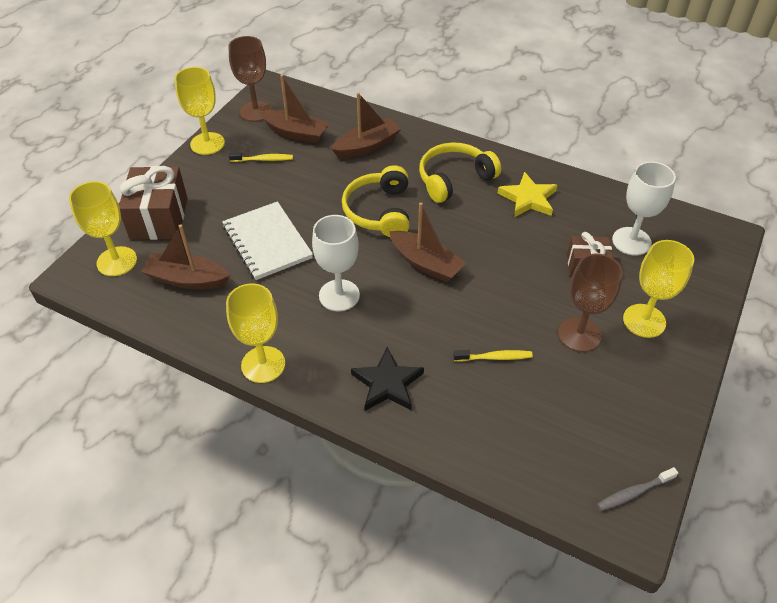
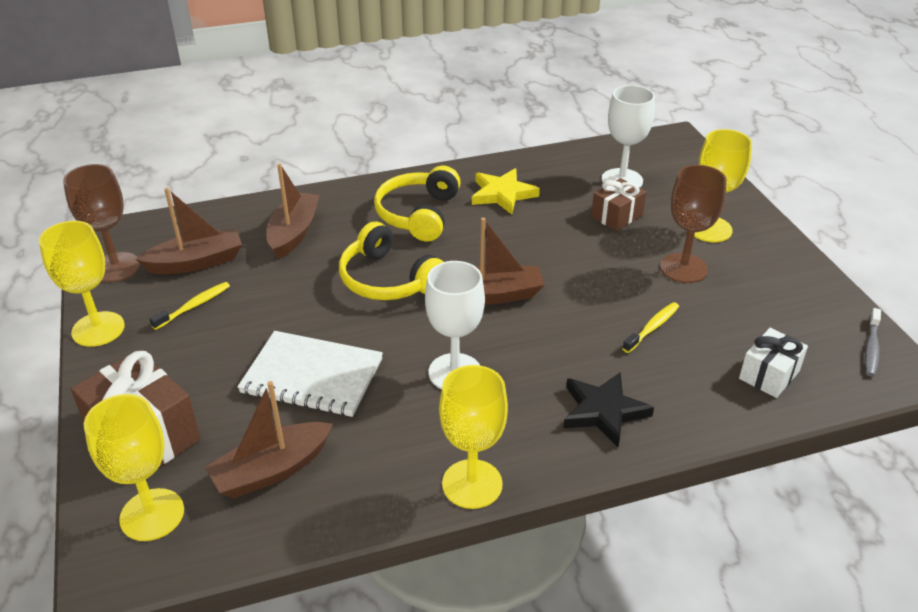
camera: 45 degrees left, 10 degrees down
none -> white gift [739,328,808,398]

